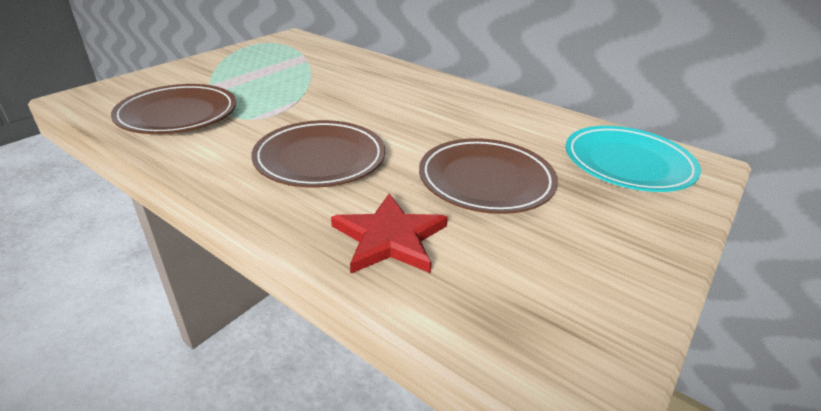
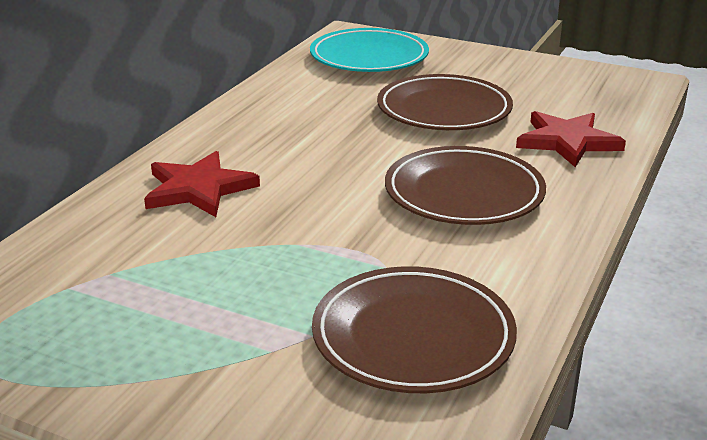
camera: 100 degrees left, 5 degrees down
none -> red star [144,151,260,217]

